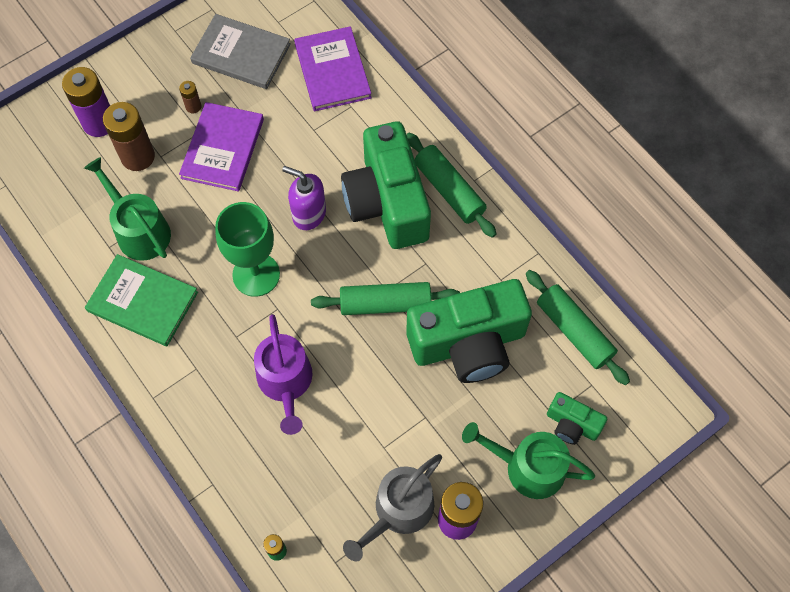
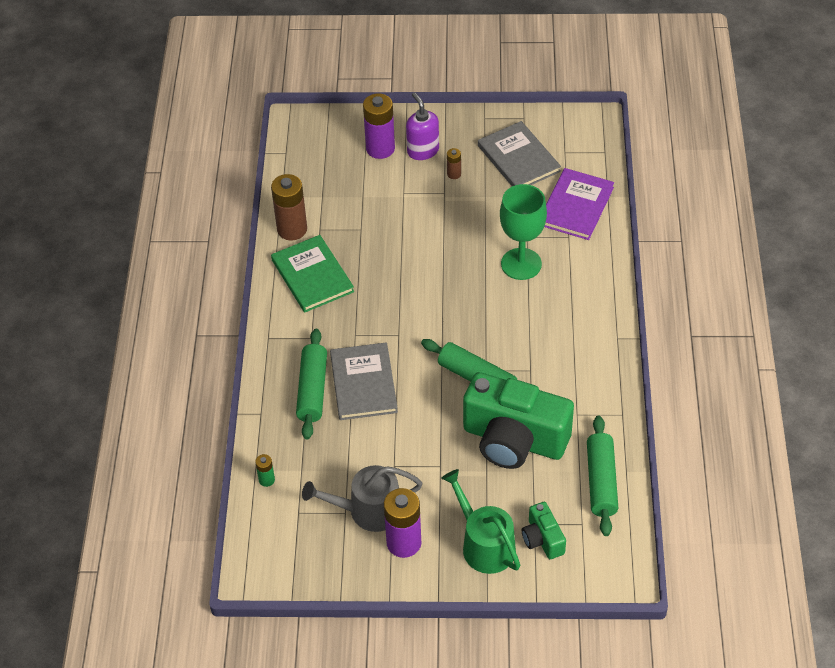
camera: 40 degrees right, 15 degrees down
green watering can [84,157,171,261] -> none
brown battery [103,102,155,171] -> brown battery moved to [271,174,307,240]
purple book [179,102,264,192] -> none
green goblet [215,202,280,297] -> green goblet moved to [500,184,547,280]
purple watering can [254,314,313,435] -> grey book [330,342,398,420]
purple soap dispenser [282,166,326,230] -> purple soap dispenser moved to [406,92,439,160]
green camera [341,121,431,249] -> none
green rolling pin [406,132,496,238] -> green rolling pin moved to [296,329,327,439]

